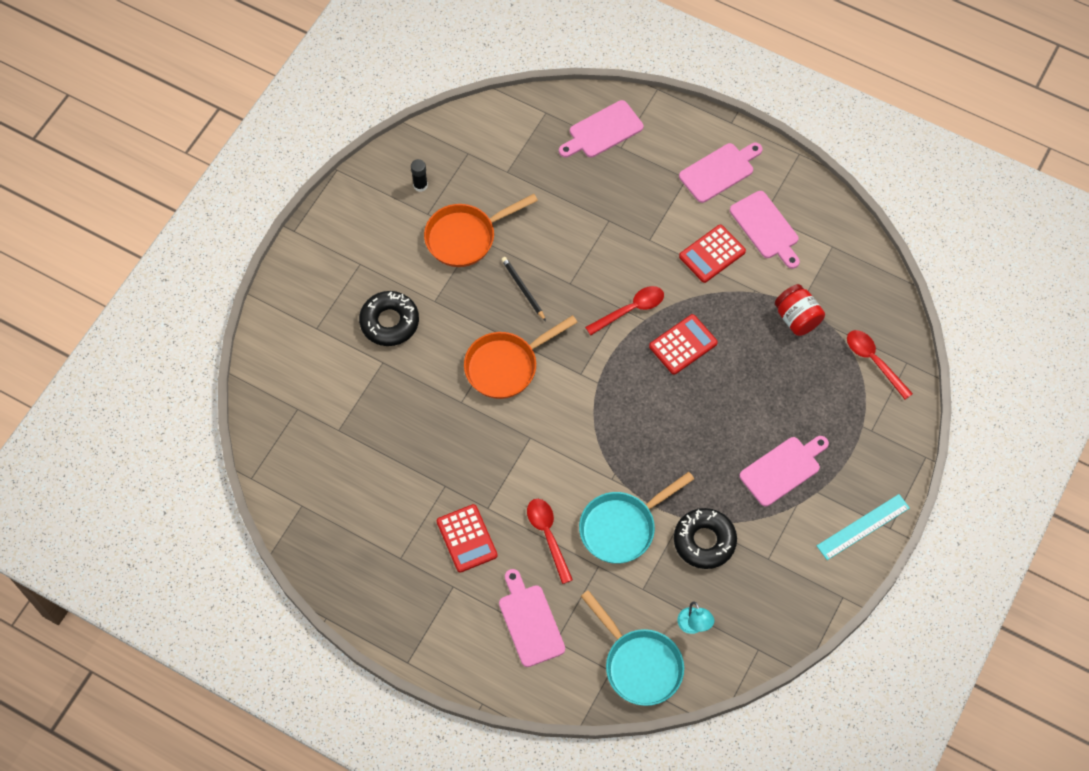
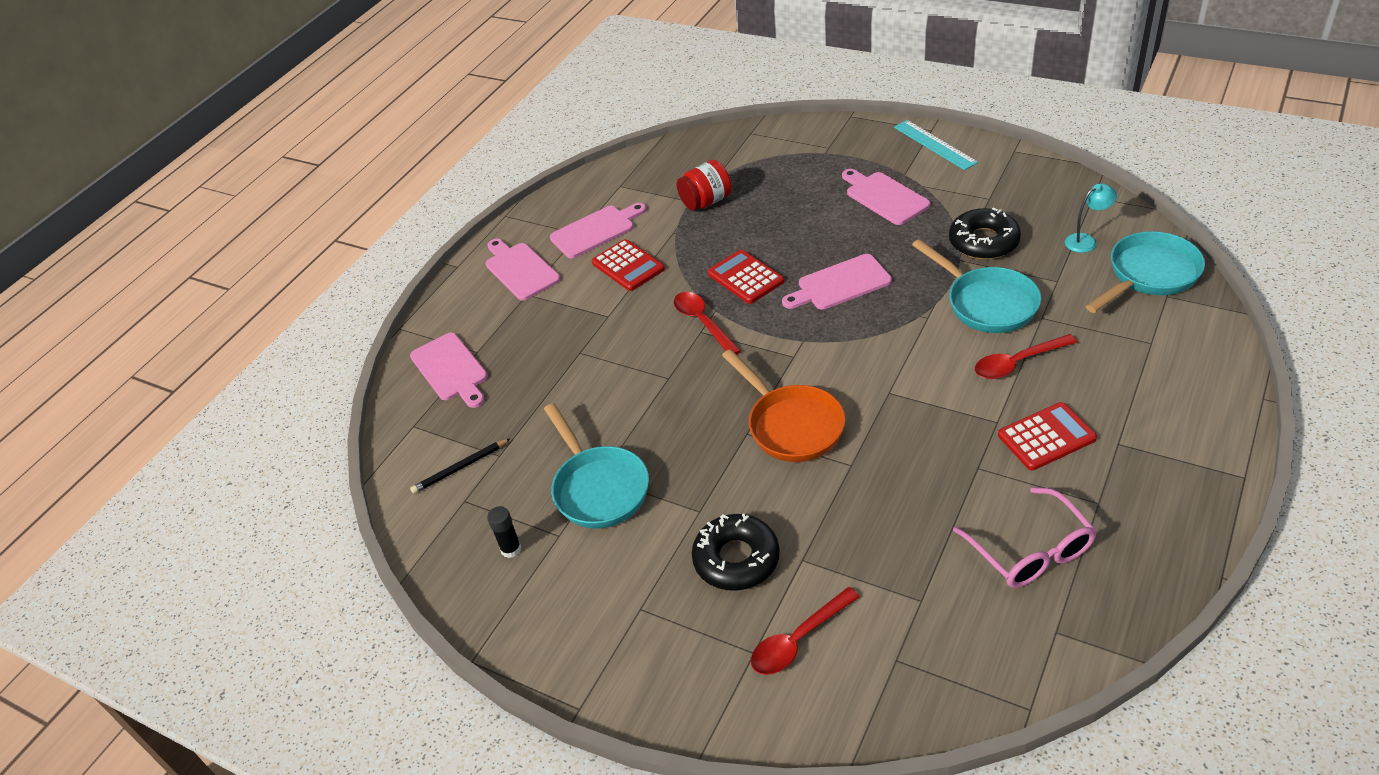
camera: 85 degrees left, 20 degrees down
orange pan [424,194,538,267] -> turquoise pan [544,403,649,528]
pink cutting board [499,569,565,667] -> pink cutting board moved to [782,254,892,310]
black pencil [501,257,546,321] -> black pencil moved to [410,438,511,494]
red spoon [847,330,913,400] -> red spoon moved to [751,587,860,675]
none -> pink glasses [953,487,1097,588]

